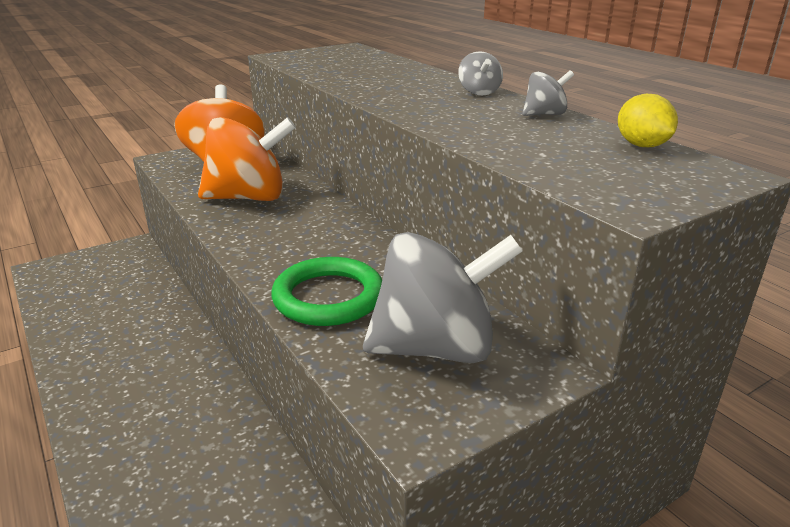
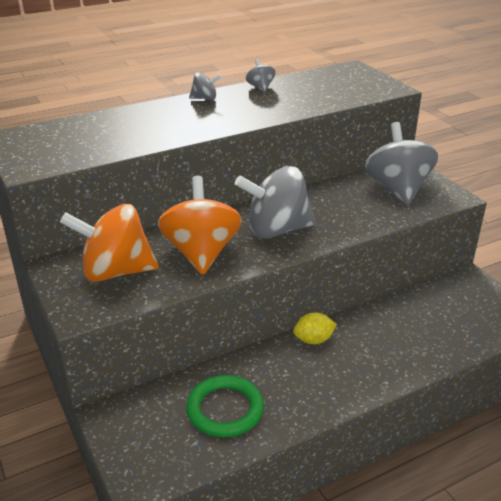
camera: 85 degrees left, 5 degrees up
green ring [271,257,382,326] -> green ring moved to [186,375,264,437]
yellow lemon [618,94,678,147] -> yellow lemon moved to [293,312,337,344]
none -> grey spinning top [235,166,316,239]

